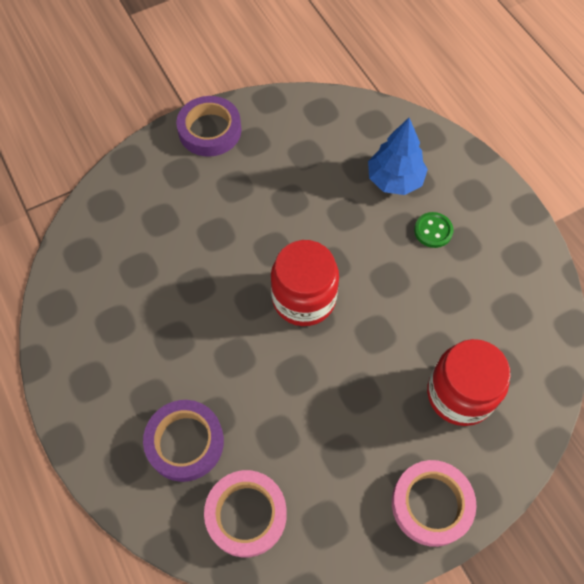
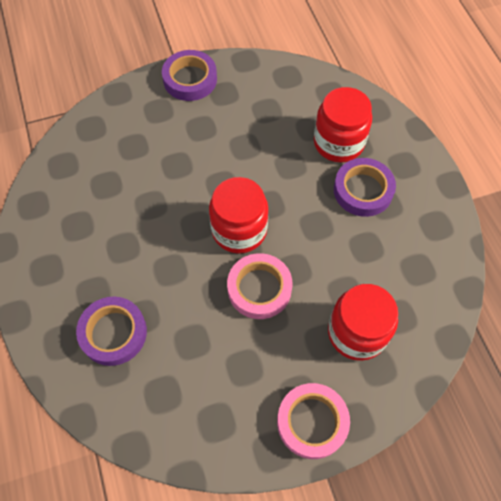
camera: 10 degrees right, 0 degrees up
pink tape [204,470,287,557] -> pink tape moved to [227,253,293,319]
blue tree [368,118,428,195] -> red jar [314,87,372,162]
green button [414,212,454,248] -> purple tape [334,158,396,217]

